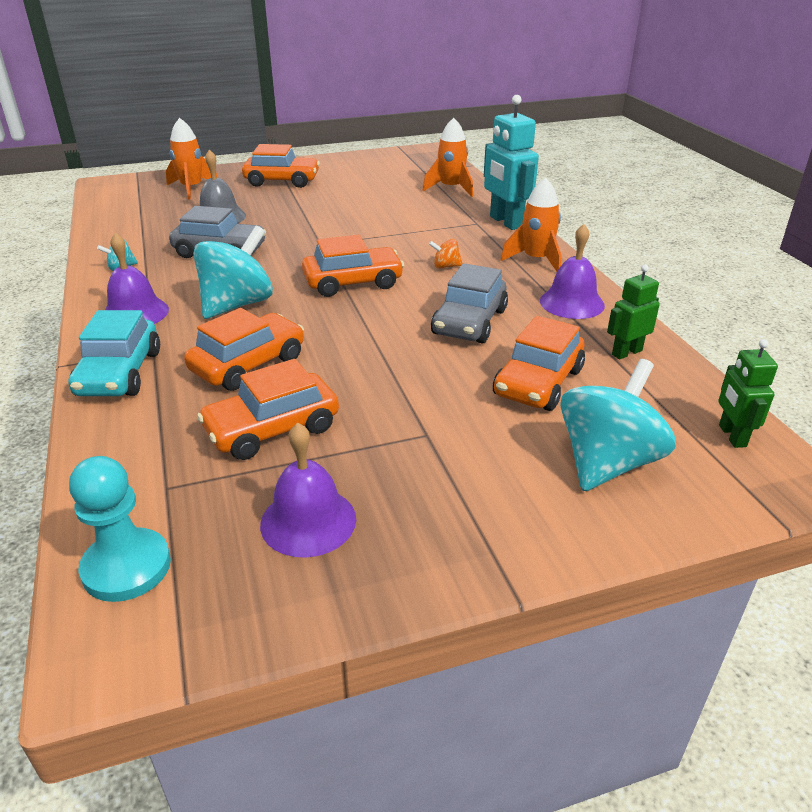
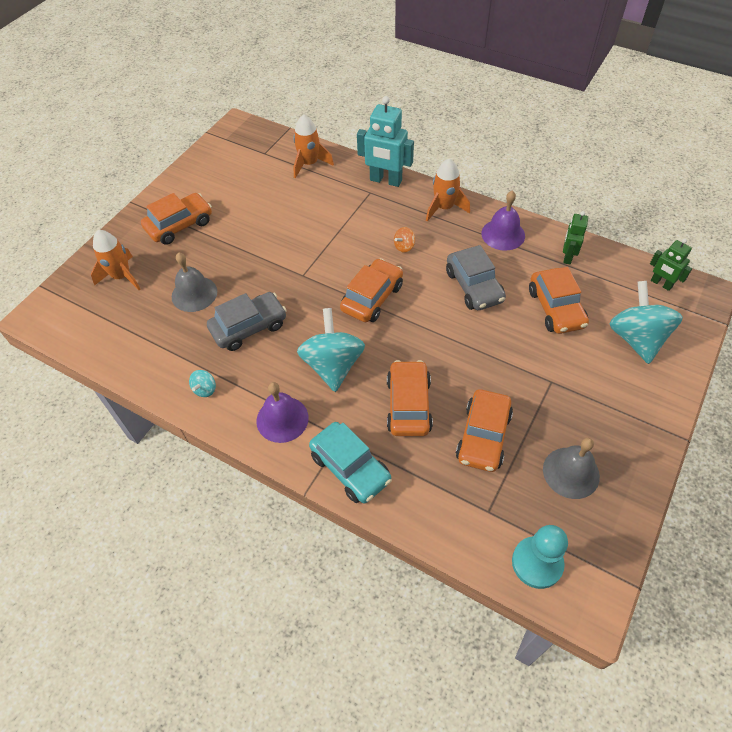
camera: 40 degrees left, 20 degrees up
purple bell [260,423,356,558] -> grey bell [543,438,600,499]

